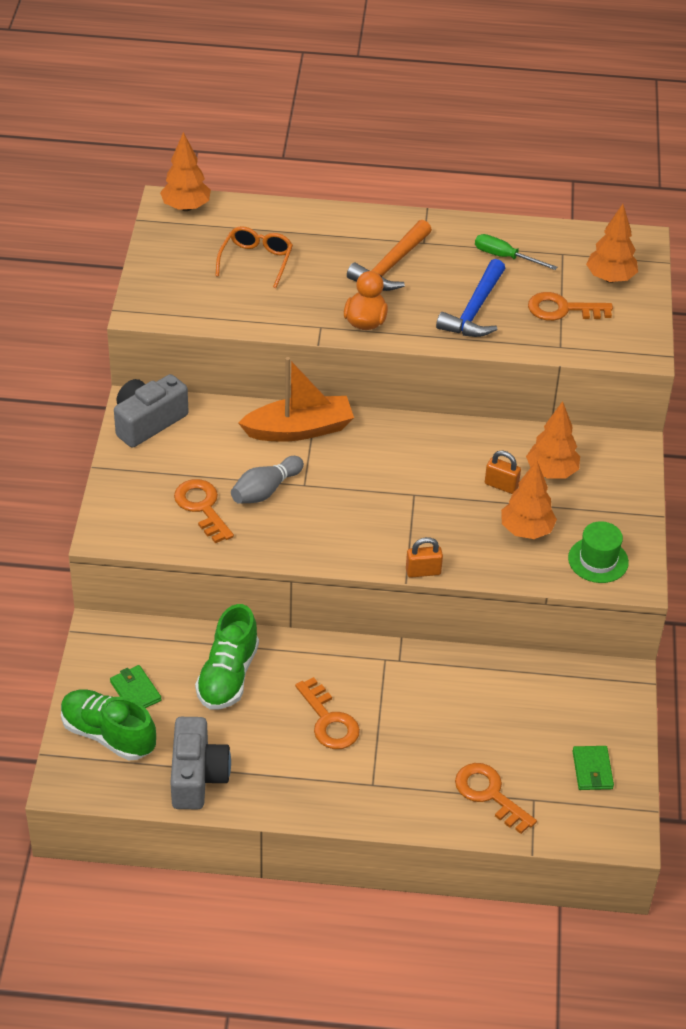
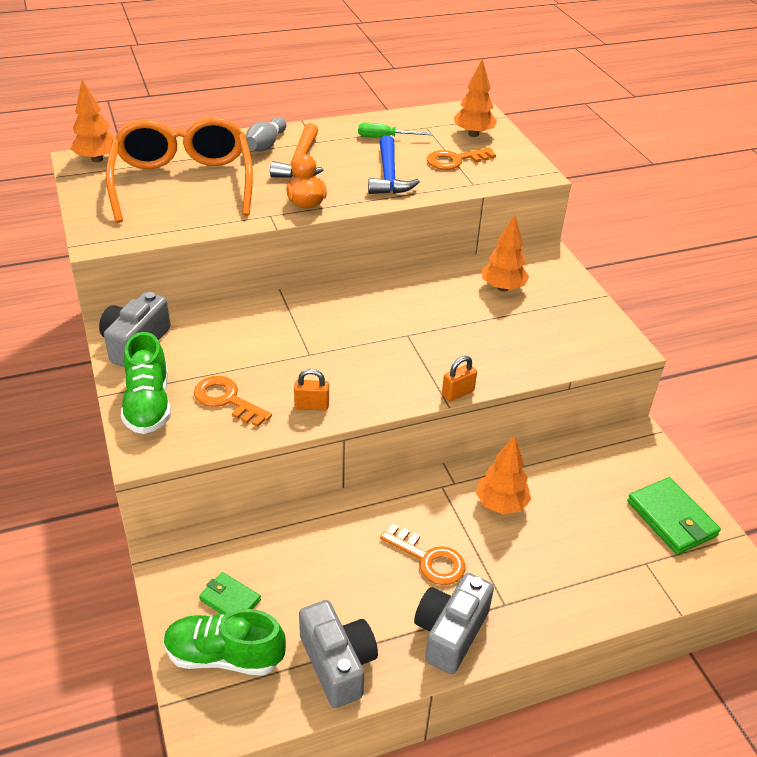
camera: 25 degrees left, 5 degrees down
green shoe [195,604,259,710] -> green shoe moved to [121,332,171,434]
orange glasses [215,226,293,289] -> orange glasses [106,117,253,223], size x2.15
grey bowling pin [231,456,304,504] -> grey bowling pin moved to [246,117,287,151]
orange boat [238,357,354,442] -> none
orange key [455,763,537,834] -> none
orange padlock [485,450,521,494] -> orange padlock moved to [294,369,329,411]
orange tree [501,460,557,539] -> orange tree moved to [476,435,531,514]
green hat [568,521,629,583] -> none
green wallet [573,746,614,790] -> green wallet [627,477,721,555], size x1.67
none -> grey camera [414,573,494,674]

